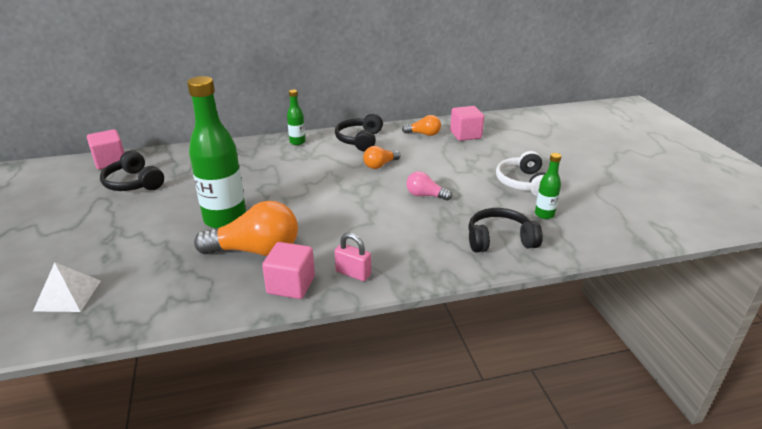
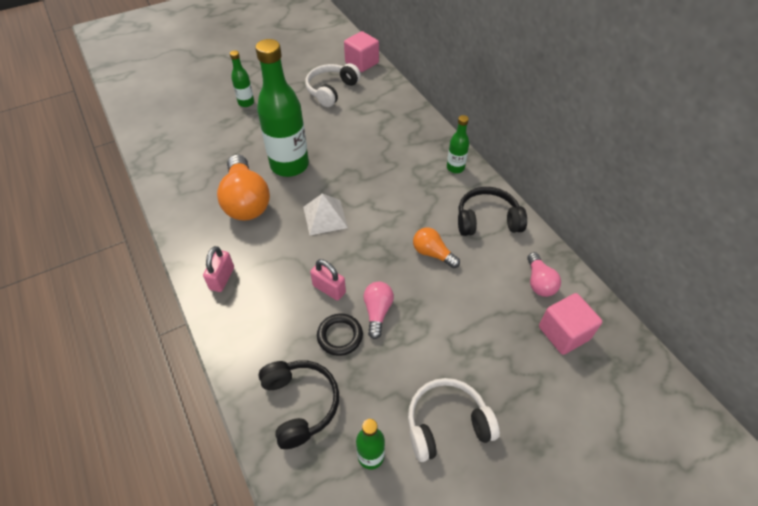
camera: 75 degrees right, 20 degrees up
white pyramid [33,262,101,312] -> white pyramid moved to [303,193,348,235]
black headphones [100,150,164,191] -> white headphones [305,63,361,107]
pink cube [262,242,315,299] -> none
orange light bulb [402,115,441,136] -> pink light bulb [527,252,561,297]
none -> green bottle [230,50,254,107]
none -> pink padlock [310,259,346,301]
none -> black ring [317,314,363,356]

